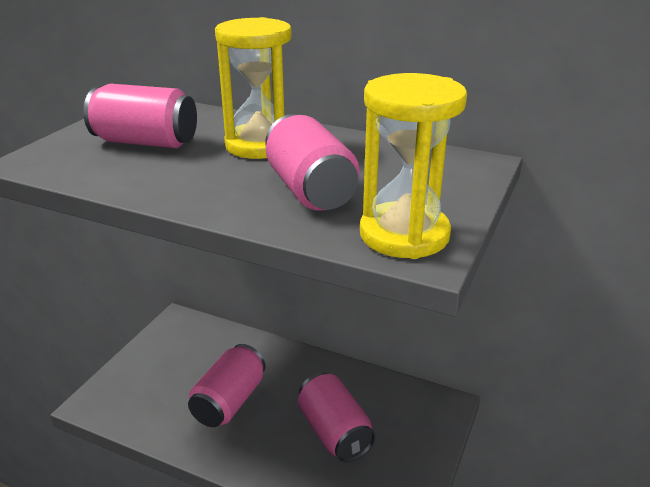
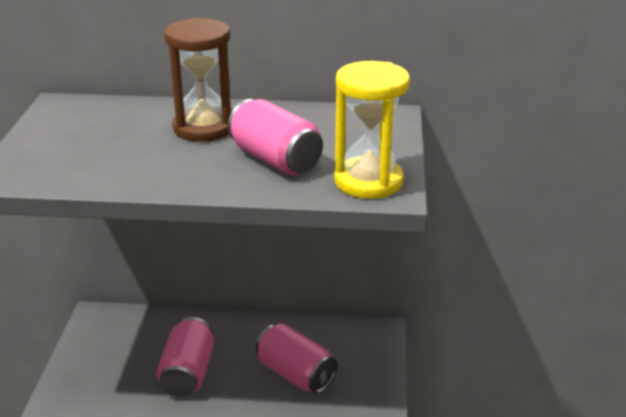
camera: 20 degrees left, 0 degrees up
pink can [83,84,197,148] -> none
yellow hourglass [215,17,292,159] -> brown hourglass [164,18,231,142]

